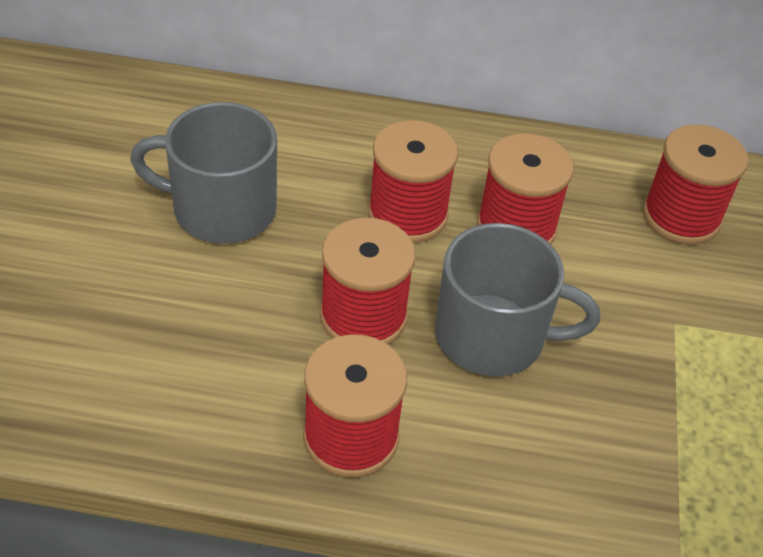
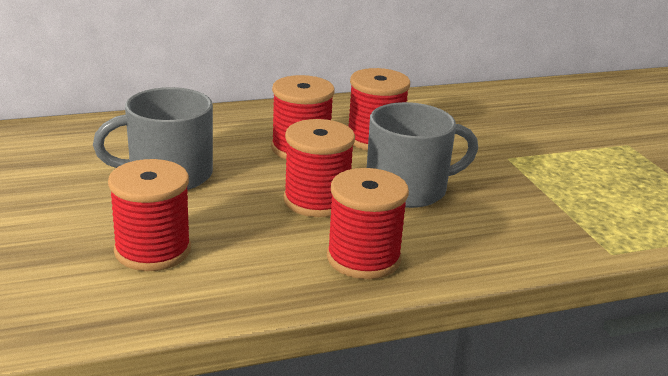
camera: 25 degrees left, 20 degrees down
red spool [643,124,748,245] -> red spool moved to [108,159,191,271]

